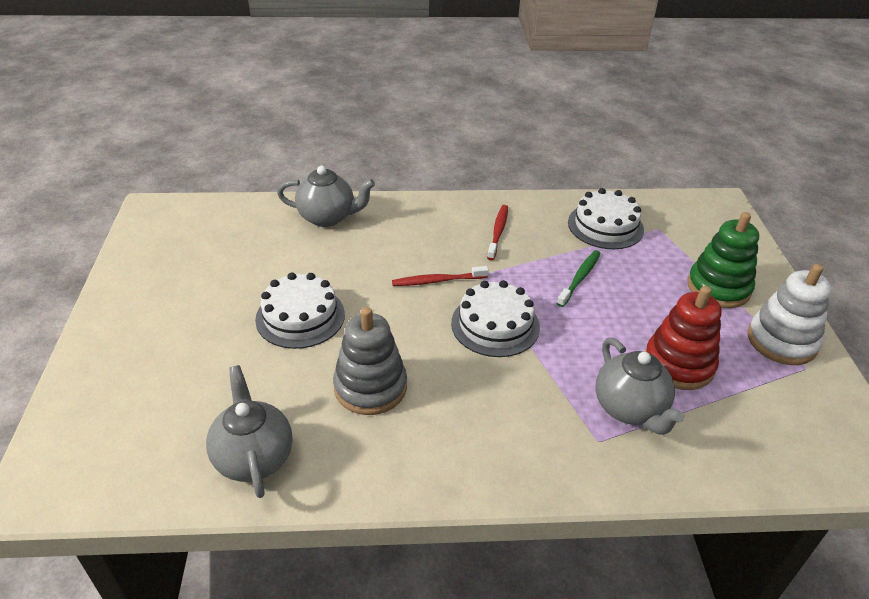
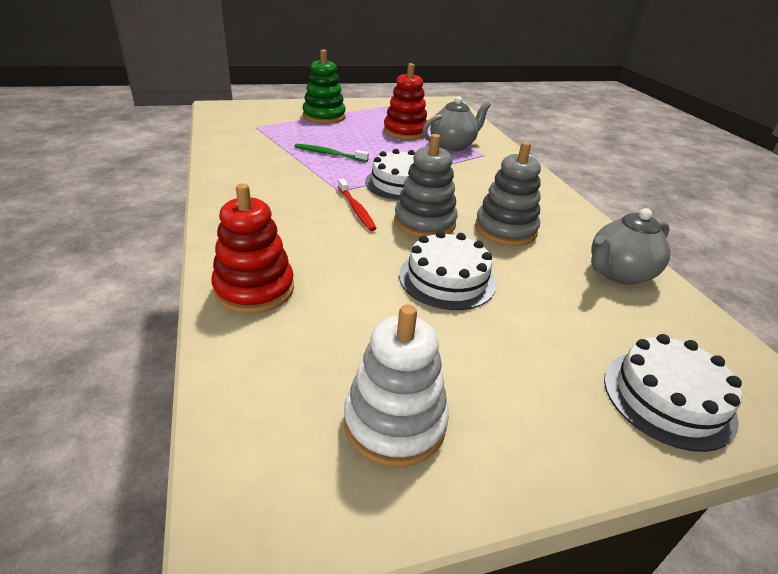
camera: 105 degrees left, 5 degrees down
grey teapot [277,166,375,227] -> red stacking toy [211,183,294,314]
red toothbrush [487,205,508,260] -> none
white cake [568,188,644,249] -> white cake moved to [604,334,742,452]
white stacking toy [748,264,831,365] -> white stacking toy moved to [344,304,449,467]
none -> grey stacking toy [394,134,457,238]

